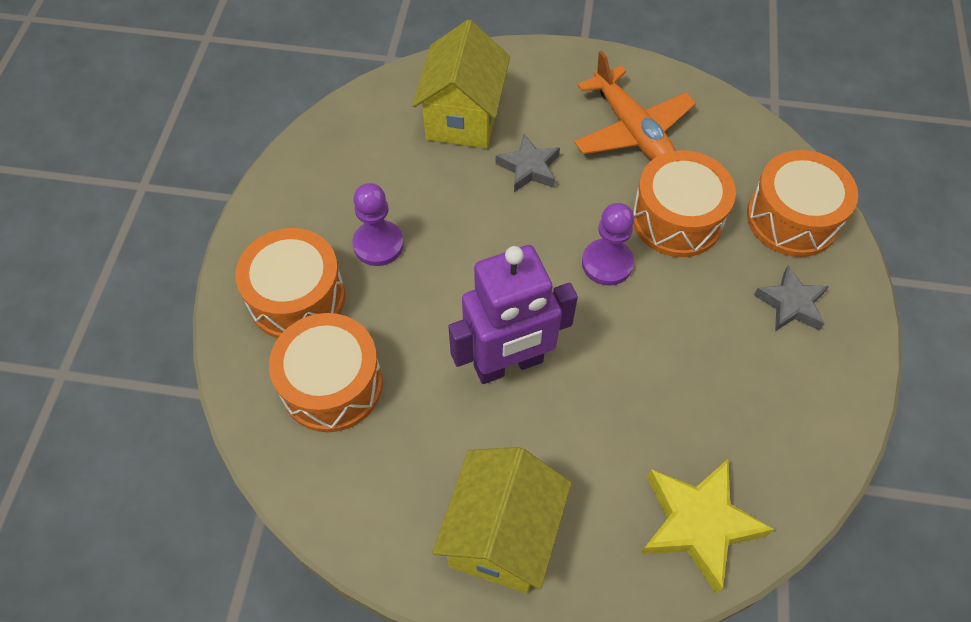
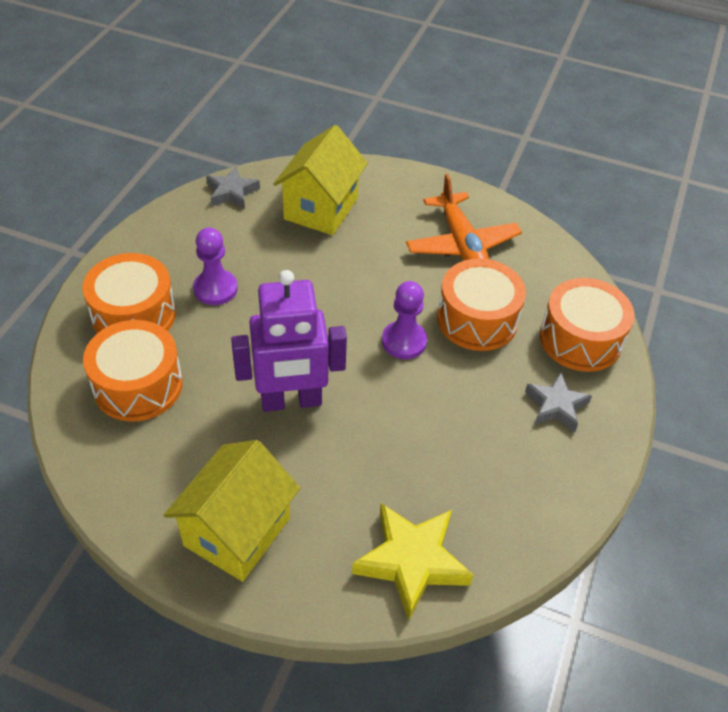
camera: 10 degrees right, 10 degrees down
grey star [496,134,560,192] -> grey star moved to [206,166,260,209]

